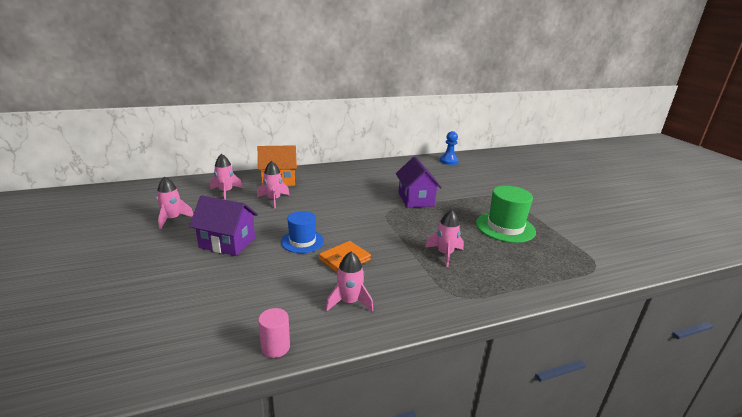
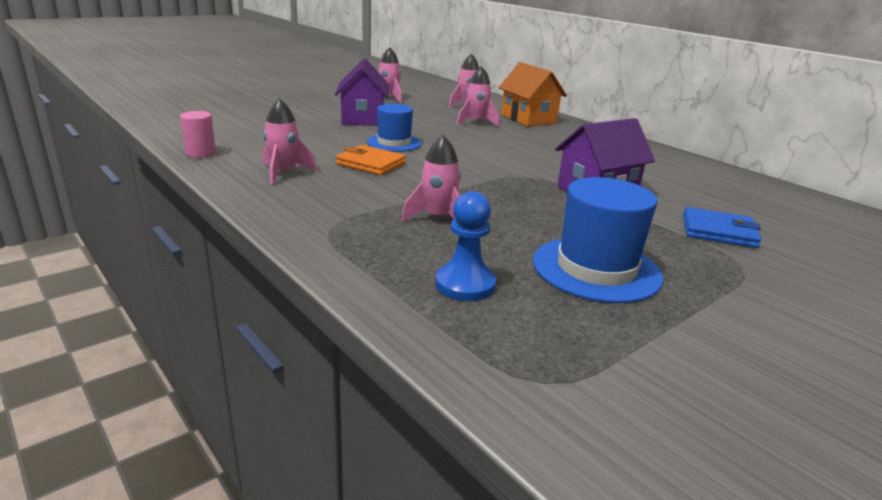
camera: 70 degrees right, 0 degrees up
blue pawn [440,131,459,165] -> blue pawn moved to [435,191,496,301]
green hat [476,186,536,243] -> blue hat [533,177,663,303]
none -> blue wallet [683,207,761,248]

